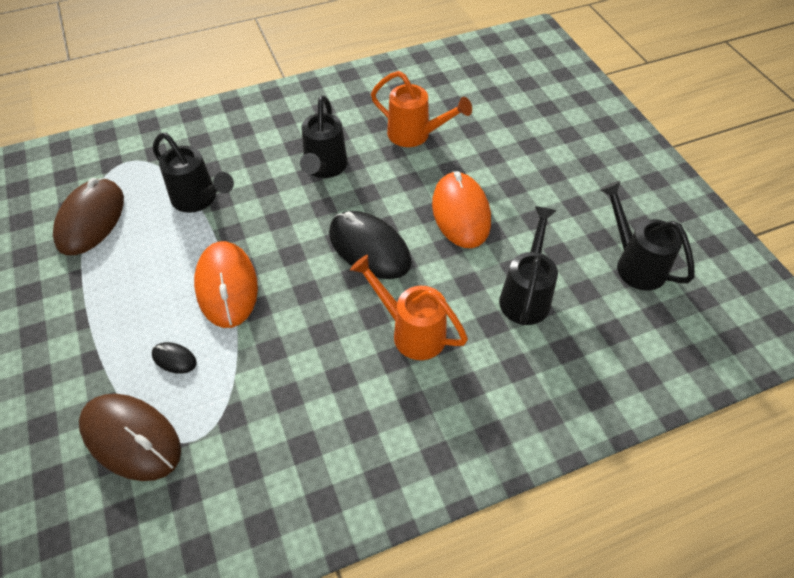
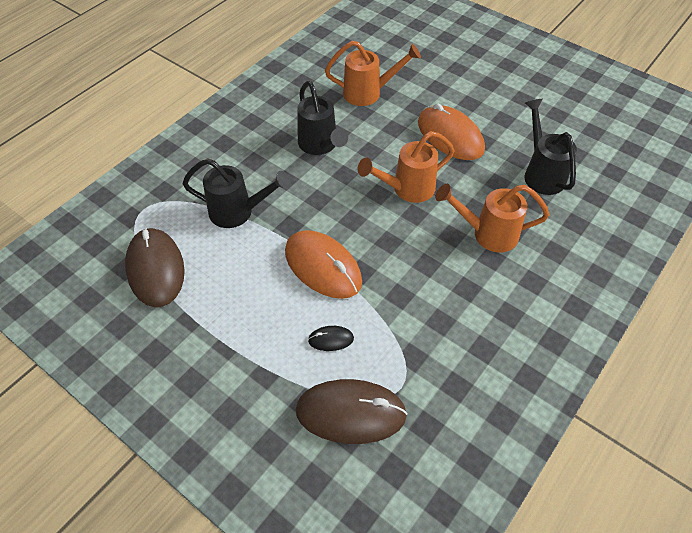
camera: 30 degrees left, 0 degrees up
black mouse [329,211,411,279] -> orange watering can [358,131,455,203]
black watering can [600,181,695,291] -> none

